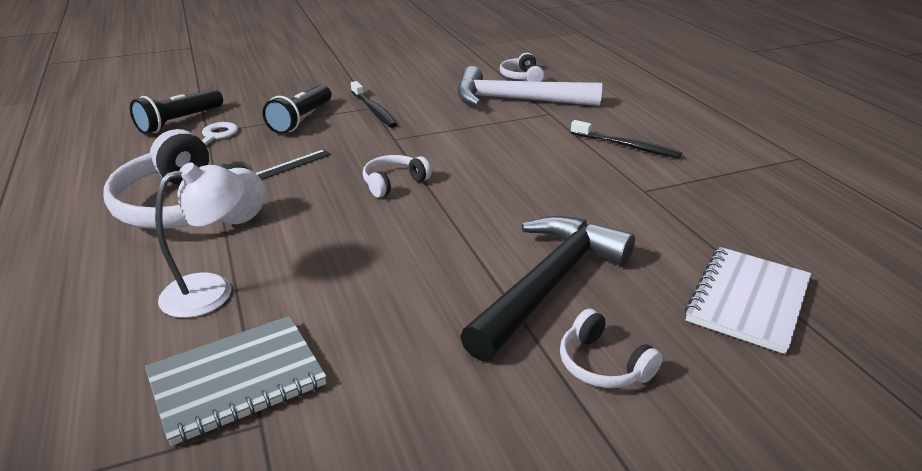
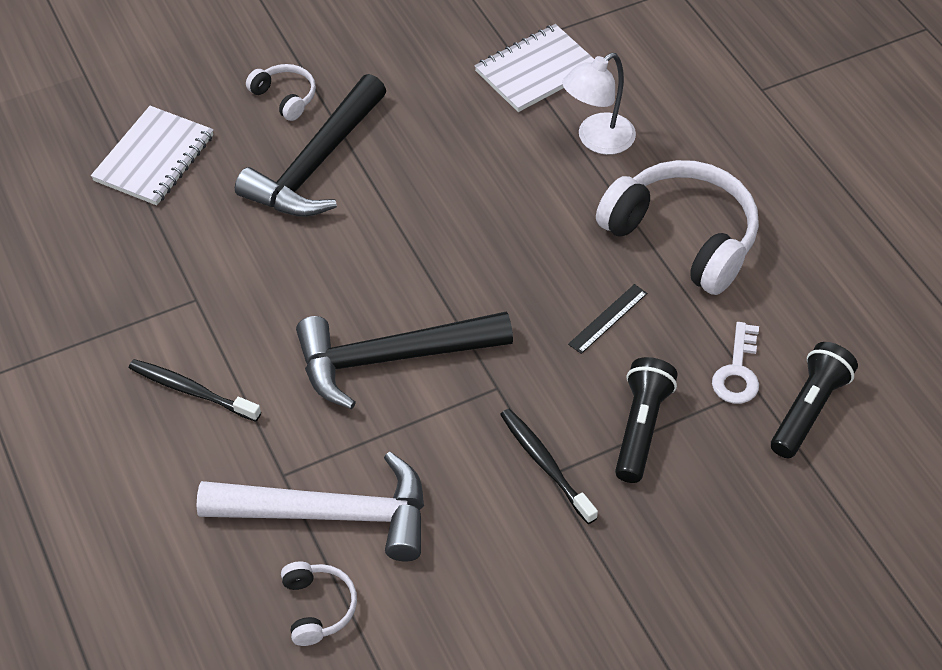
camera: 175 degrees right, 20 degrees up
grey notebook [145,316,327,446] -> white notebook [474,24,594,112]
white headphones [363,155,432,198] -> none
none -> black hammer [296,311,513,409]

